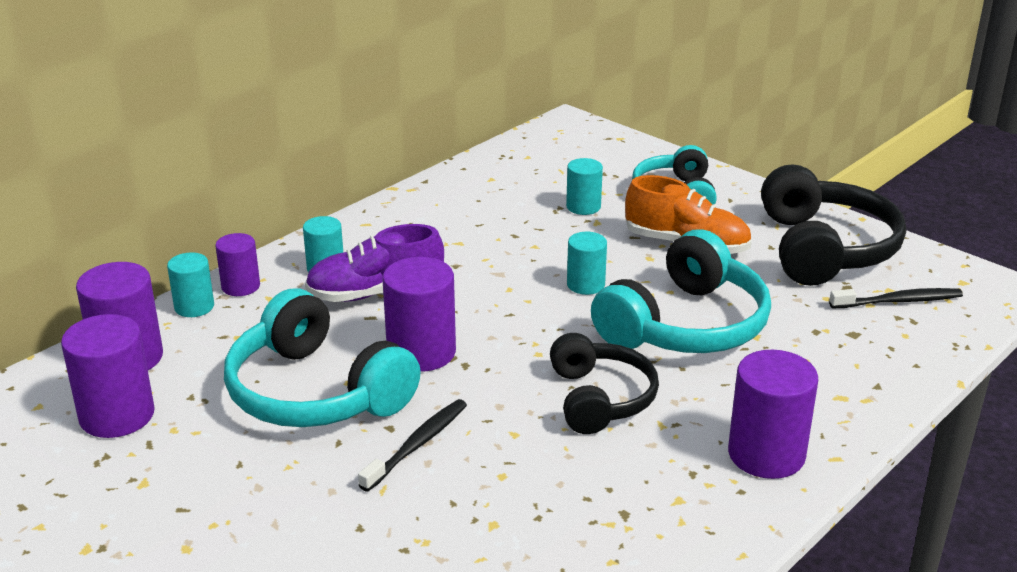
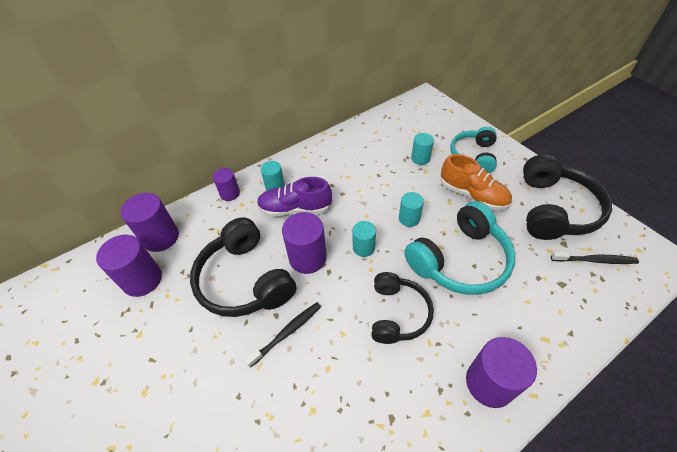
camera: 15 degrees right, 20 degrees up
turquoise cylinder [167,252,214,317] -> turquoise cylinder moved to [353,221,376,257]
turquoise headphones [224,288,421,427] -> black headphones [190,217,296,317]

